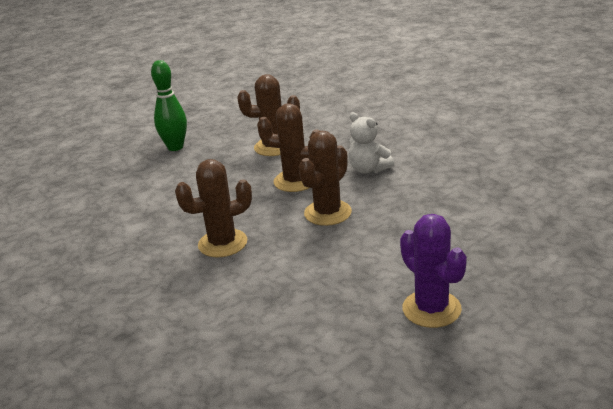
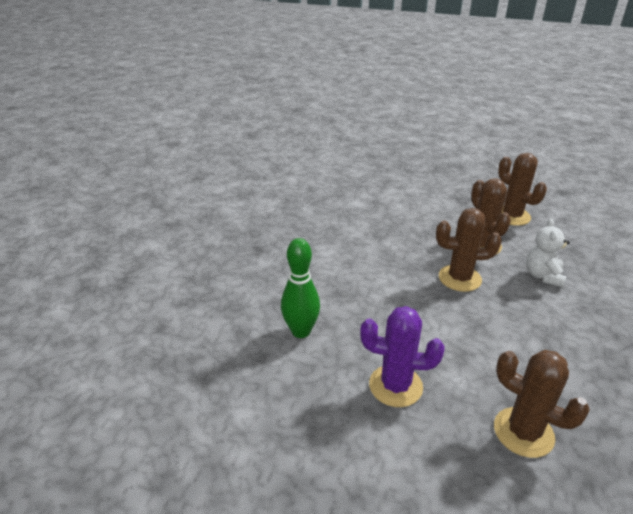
camera: 55 degrees right, 5 degrees up
green bowling pin [151,60,187,151] -> green bowling pin moved to [281,238,320,338]
brown cactus [175,159,252,258] -> brown cactus moved to [494,350,590,458]
purple cactus [400,214,467,328] -> purple cactus turned 75 degrees clockwise [360,306,444,407]

